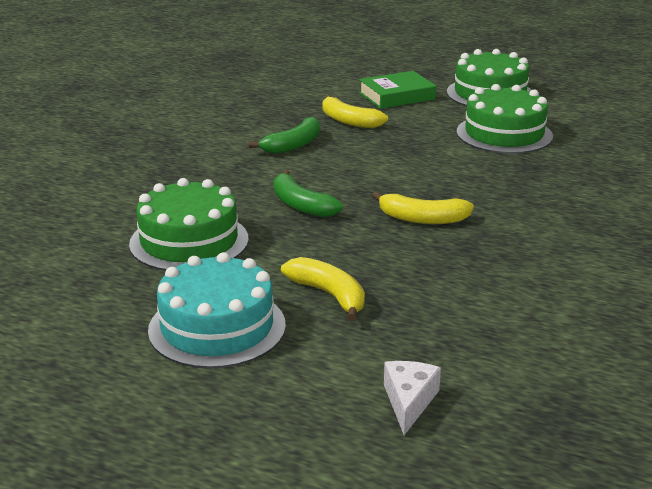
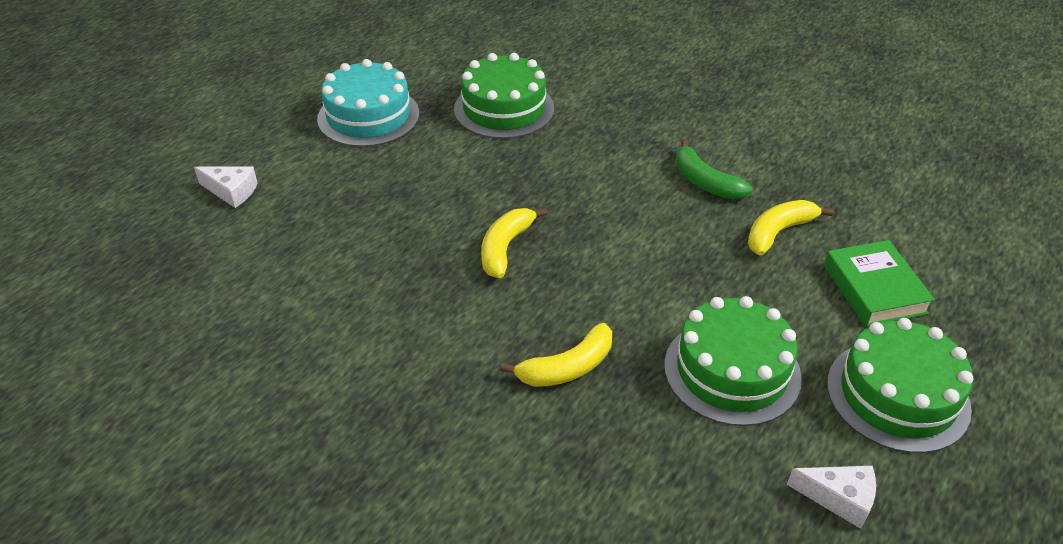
camera: 100 degrees right, 15 degrees up
green banana [274,170,343,217] -> none
yellow banana [281,257,365,321] -> yellow banana moved to [500,323,612,387]
none -> white cheese [787,466,876,529]

